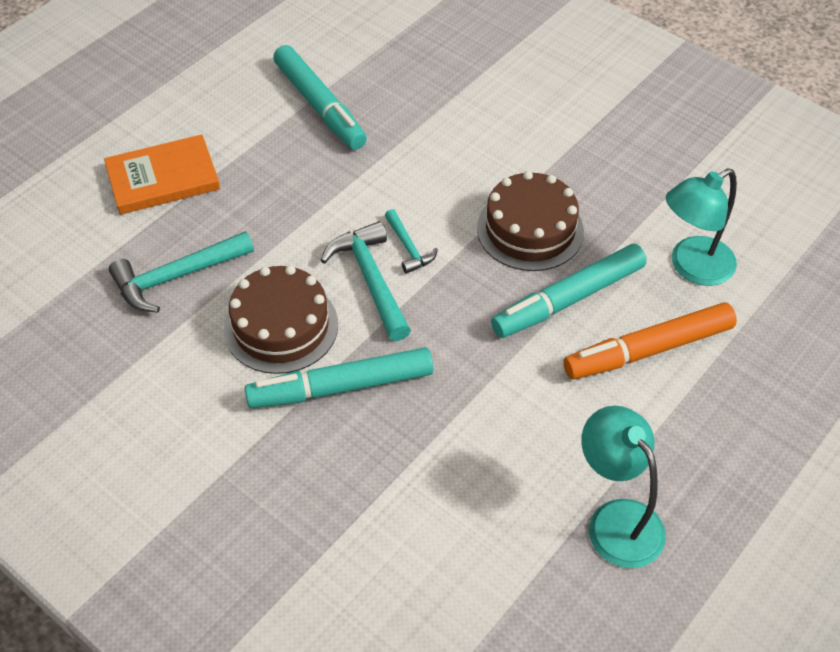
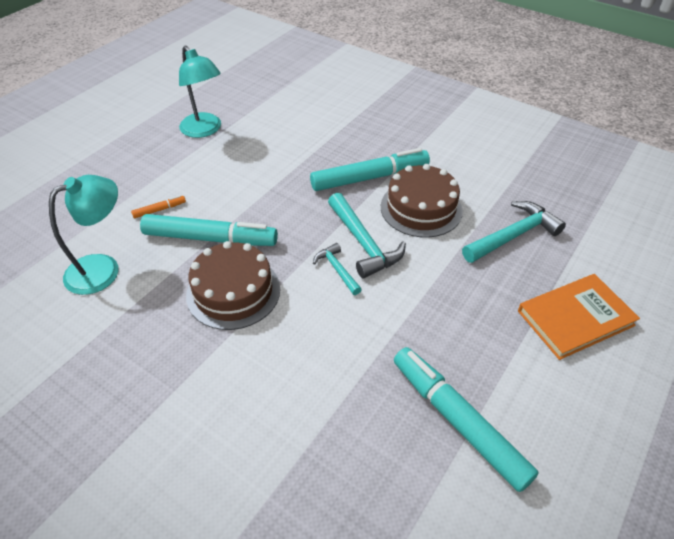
camera: 175 degrees right, 5 degrees down
turquoise marker [491,244,647,338] -> turquoise marker turned 45 degrees clockwise [140,214,278,246]
orange marker [563,302,737,379] -> orange marker [131,195,186,218], size x0.41

